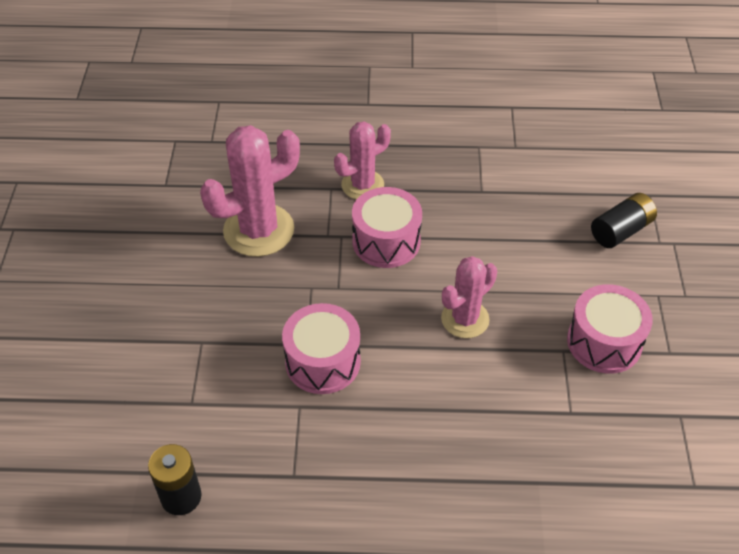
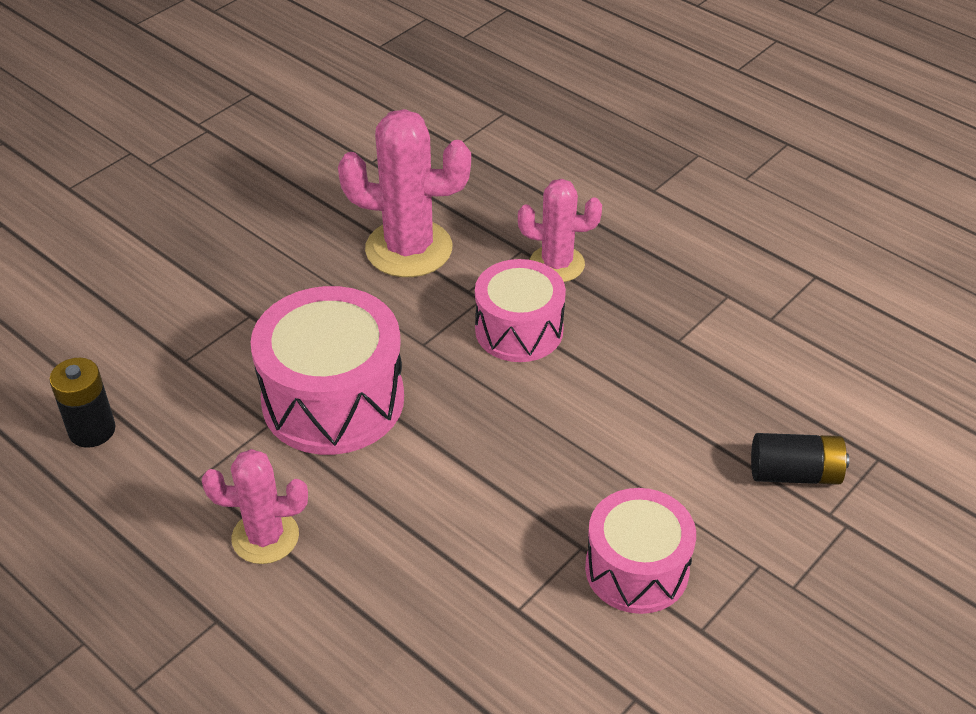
camera: 40 degrees right, 5 degrees down
pink drum [282,303,361,394] -> pink drum [251,286,404,455], size x1.53
pink cactus [441,256,497,338] -> pink cactus moved to [202,449,308,564]

